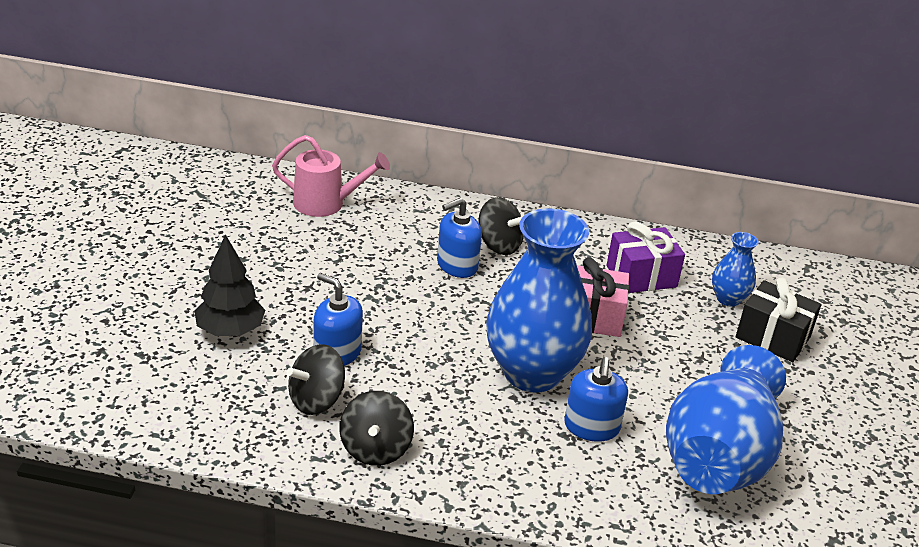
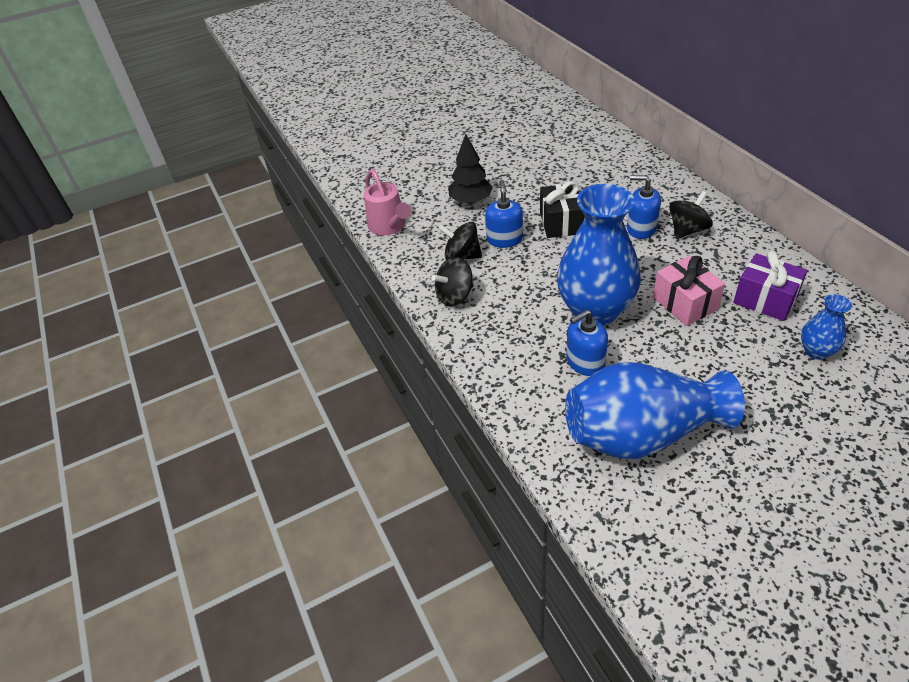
camera: 60 degrees right, 10 degrees up
pink watering can [272,135,390,217] -> pink watering can moved to [364,169,411,235]
black spinning top [478,197,524,255] -> black spinning top turned 135 degrees counterclockwise [669,191,713,239]
black gift [736,278,821,362] -> black gift moved to [540,181,584,238]

